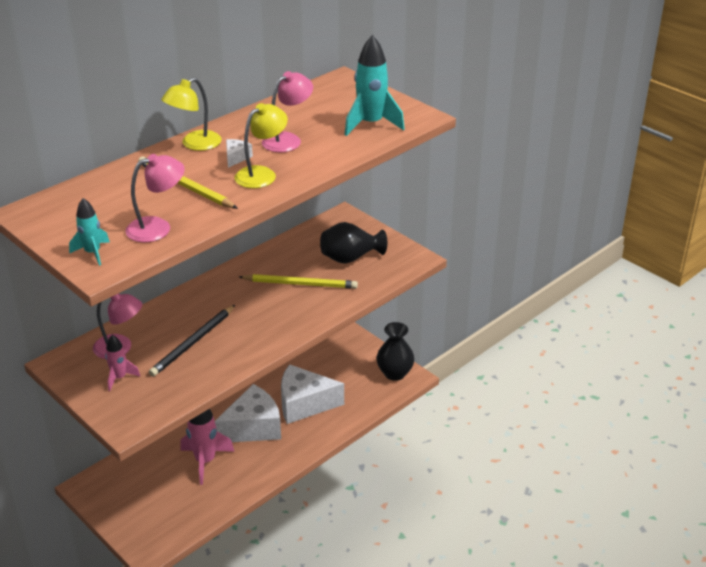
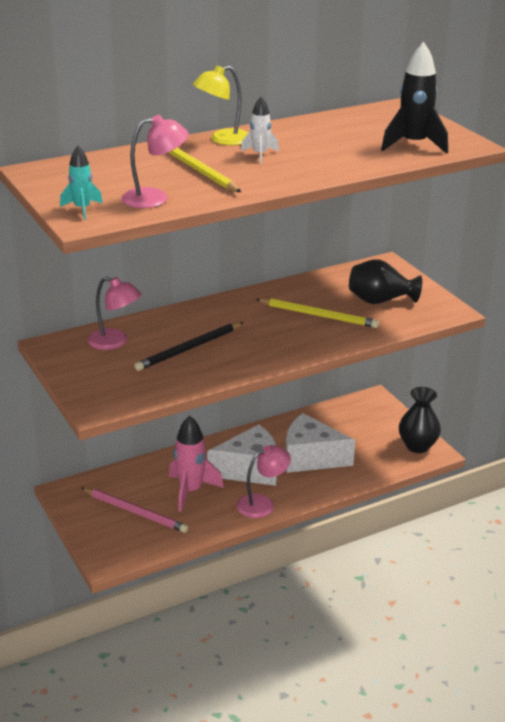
camera: 15 degrees right, 5 degrees down
pink rocket [105,335,140,391] -> none
white cheese [226,139,253,168] -> white rocket [241,96,279,163]
yellow lamp [234,103,288,188] -> none
pink lamp [262,71,313,153] -> pink lamp moved to [236,445,291,518]
turquoise rocket [345,35,405,136] -> black rocket [381,42,448,154]
none -> pink pencil [82,488,188,533]

